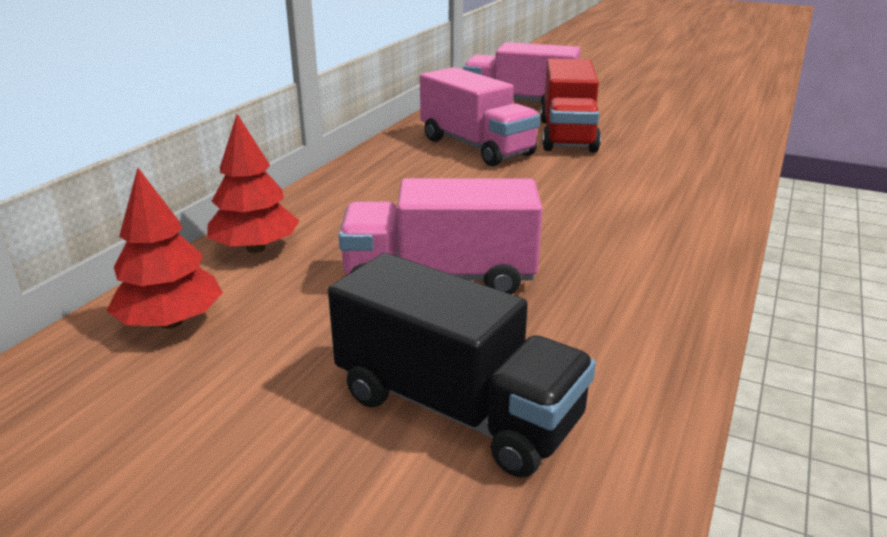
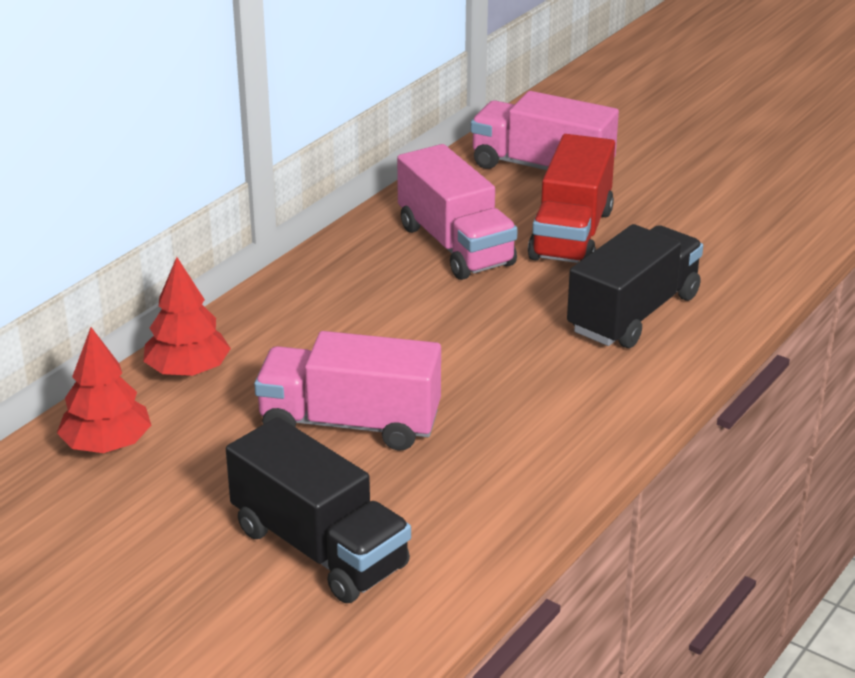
camera: 10 degrees right, 5 degrees up
none -> black truck [567,224,703,348]

